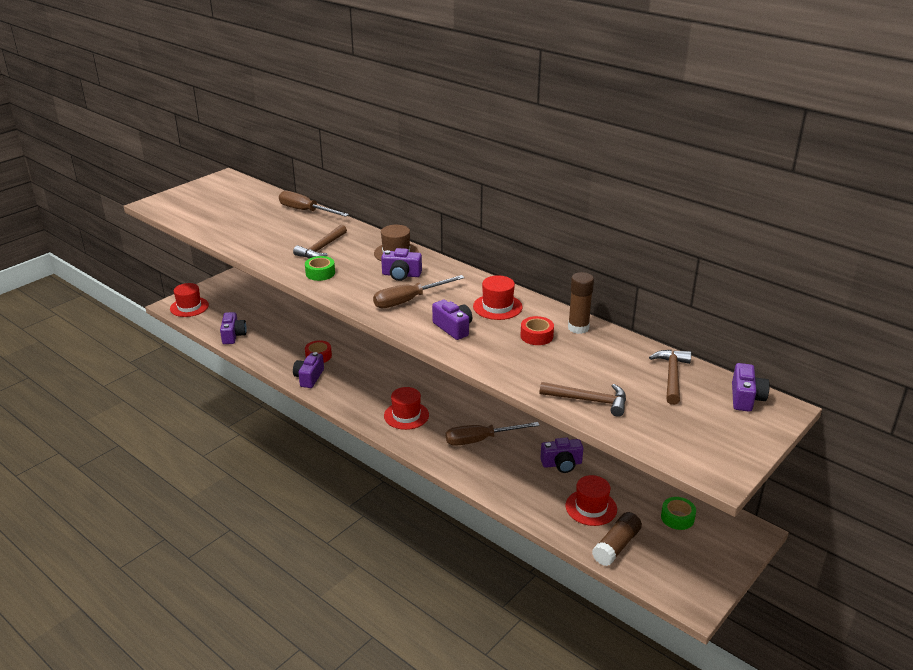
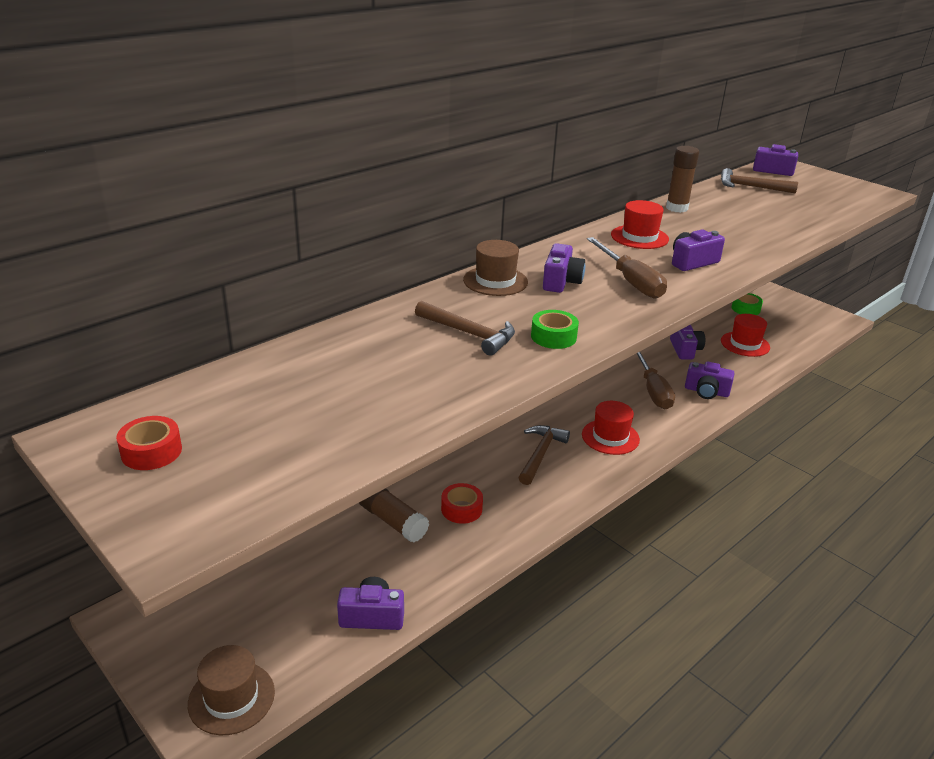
camera: 85 degrees left, 0 degrees up
red hat [170,283,209,317] -> brown hat [188,645,275,735]
brown screwdriver [279,191,349,217] -> none
purple camera [293,352,324,388] -> purple camera moved to [685,361,734,399]
red tape [521,316,554,345] -> red tape moved to [116,416,182,470]
brown hammer [540,382,626,417] -> brown hammer moved to [518,425,570,485]
brown glue stick [592,512,642,566] -> brown glue stick moved to [359,488,429,542]

